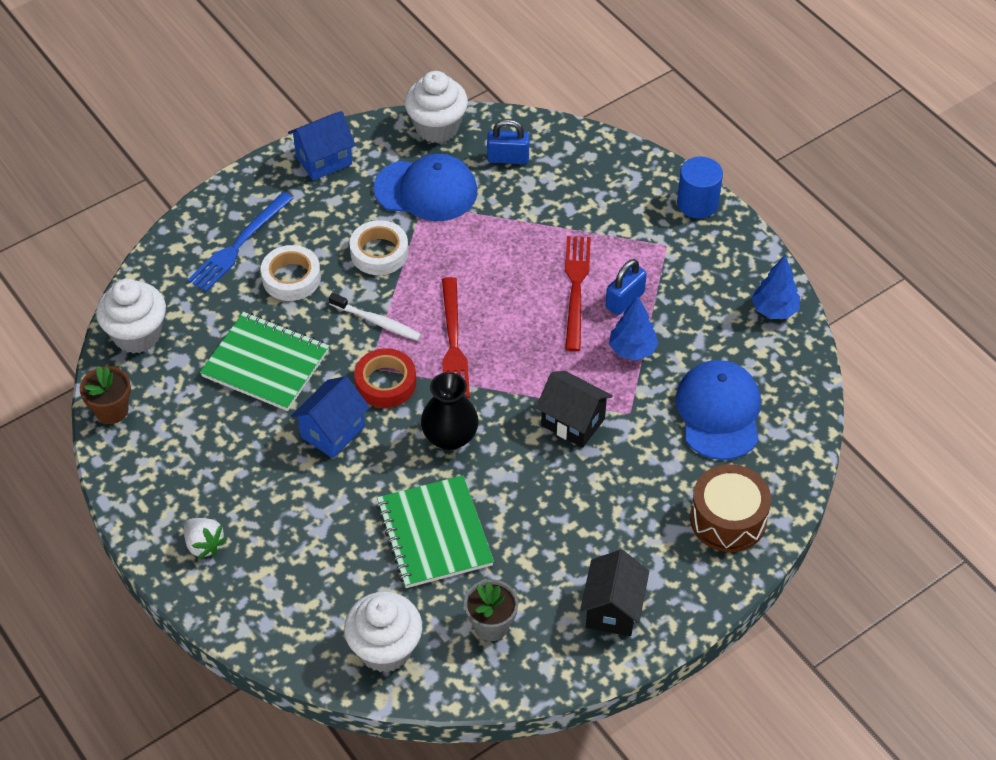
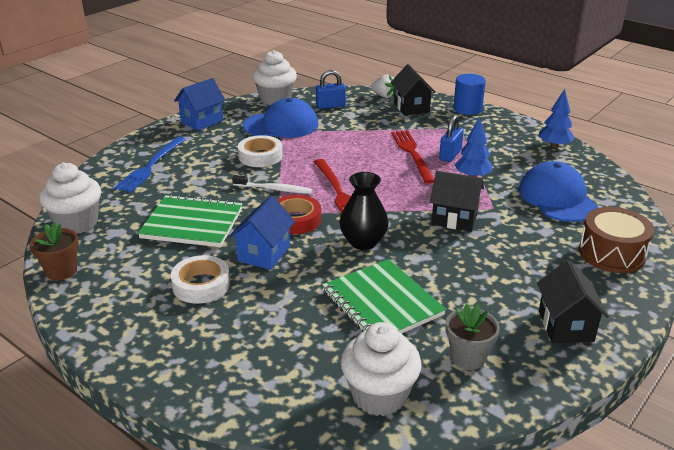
camera: 15 degrees left, 20 degrees down
white strawberry [184,518,227,559] -> white strawberry moved to [371,74,395,98]
white tape [261,245,321,301] -> white tape moved to [170,255,230,304]
none -> black house [391,64,436,116]

